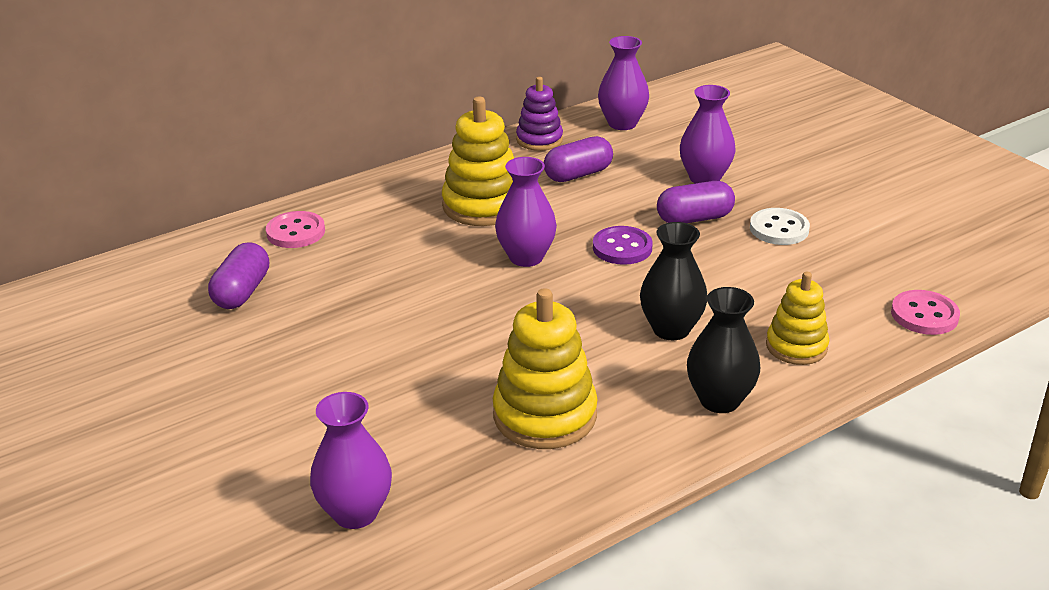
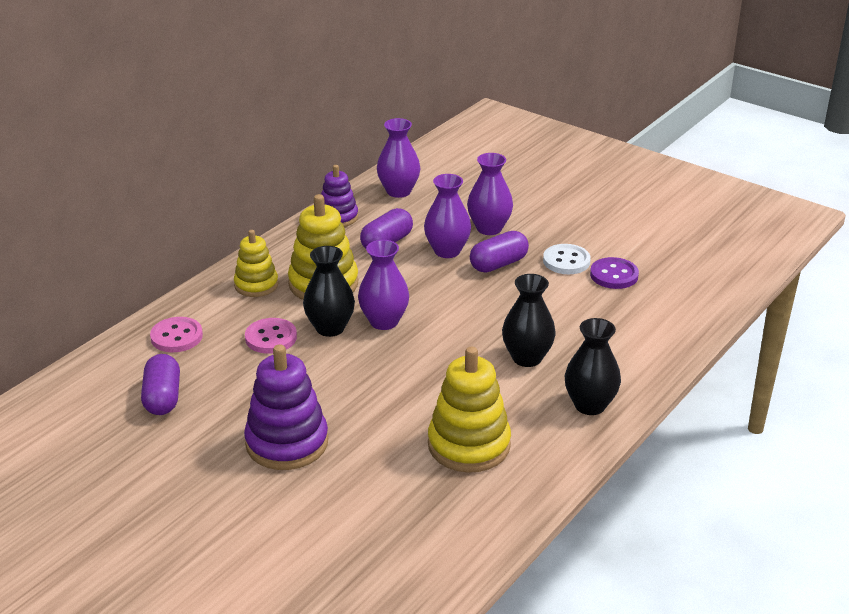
camera: 20 degrees left, 0 degrees up
purple vase [310,392,392,529] -> purple vase moved to [424,174,471,258]
purple button [593,226,653,265] -> purple button moved to [590,257,639,289]
yellow stacking toy [766,272,829,365] -> yellow stacking toy moved to [234,230,278,297]
pink button [891,290,960,335] -> pink button moved to [245,318,297,354]
none -> purple stacking toy [244,344,328,470]
none -> black vase [303,246,355,337]

